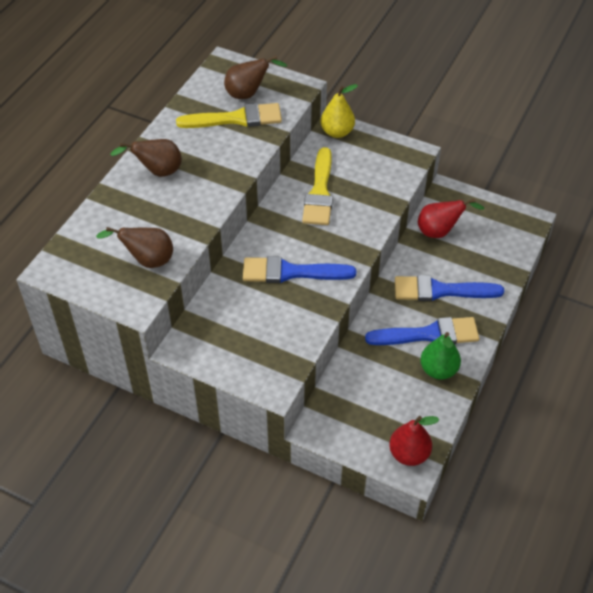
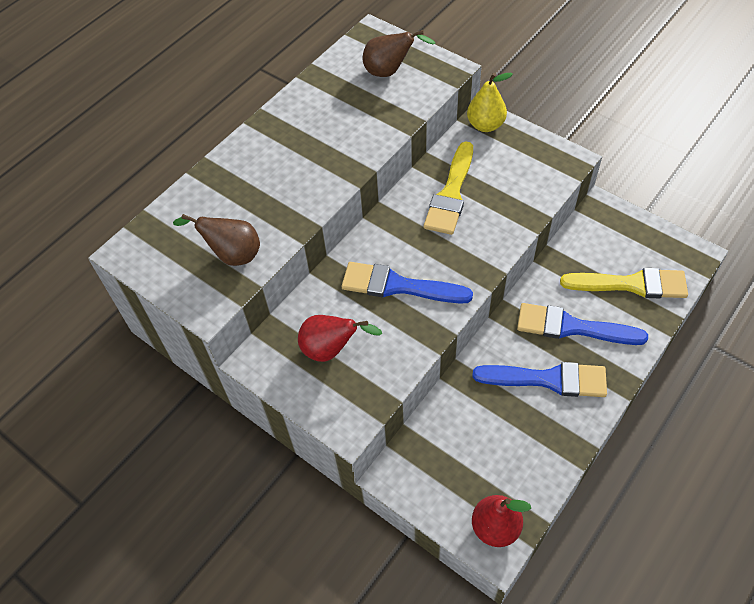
camera: 15 degrees right, 5 degrees up
brown pear [110,139,182,177] -> none
yellow brush [176,103,282,128] -> yellow brush moved to [560,268,688,298]
red pear [418,199,484,238] -> red pear moved to [298,315,382,362]
green pear [420,332,461,380] -> none

